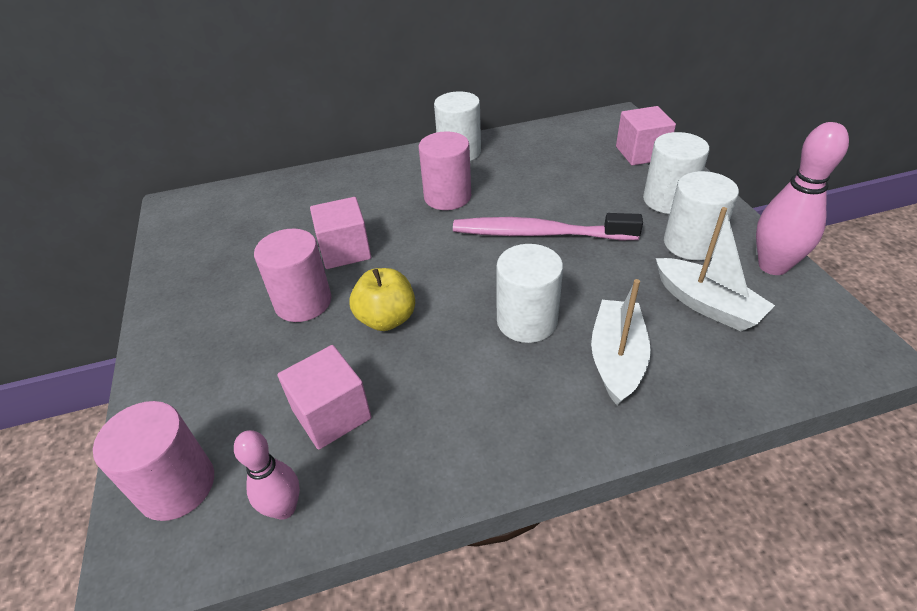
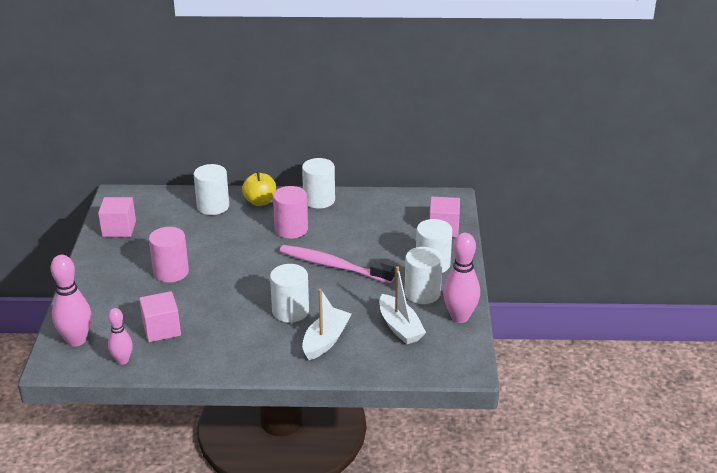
camera: 15 degrees right, 10 degrees down
pink cylinder [93,401,214,521] -> pink bowling pin [51,255,91,347]
pink cube [310,197,371,269] -> pink cube moved to [98,197,136,237]
yellow apple [350,268,415,331] -> yellow apple moved to [242,172,276,206]
none -> white cylinder [194,164,229,215]

